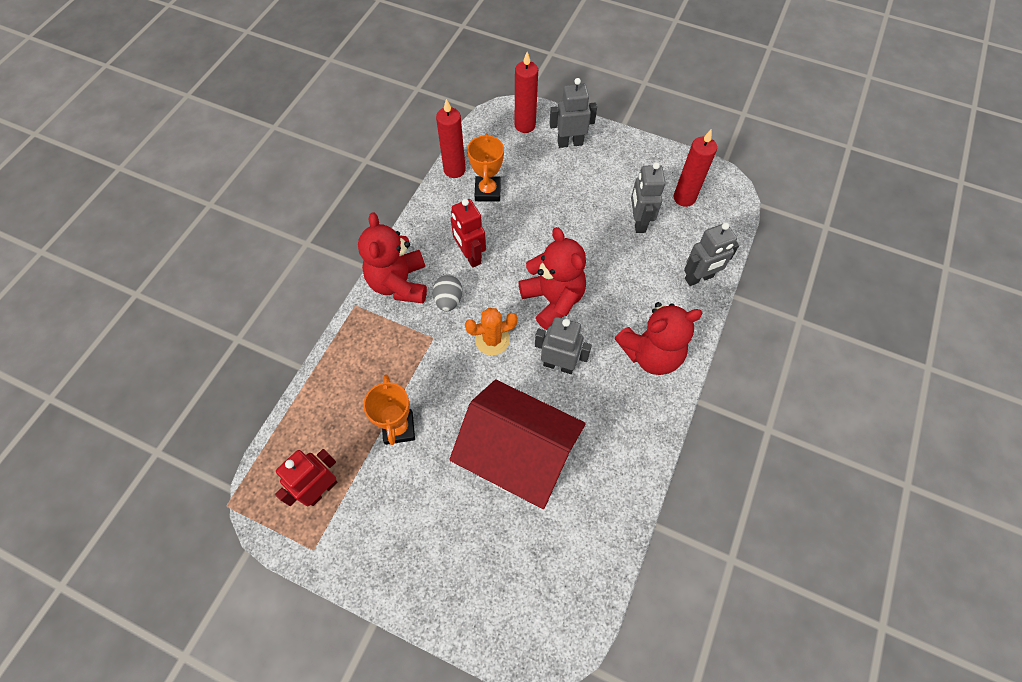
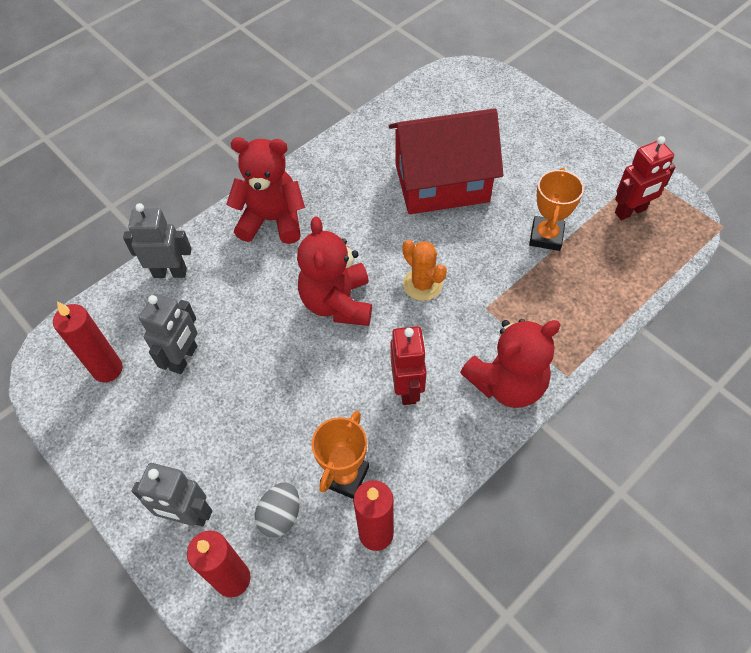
camera: 155 degrees left, 5 degrees down
red teddy bear [358,212,427,303] -> red teddy bear turned 45 degrees clockwise [460,319,561,408]
grey egg [433,275,463,311] -> grey egg moved to [255,482,300,537]
red house [449,380,586,509] -> red house turned 60 degrees counterclockwise [389,108,503,214]
orange cactus [465,308,518,355] -> orange cactus turned 45 degrees clockwise [402,240,447,301]
grey robot [535,317,592,374] -> none

